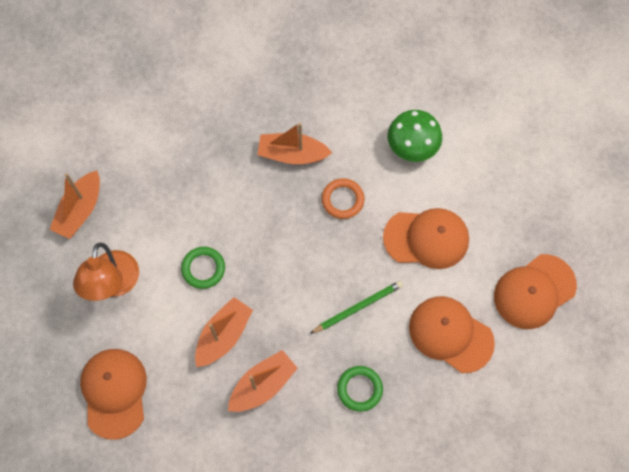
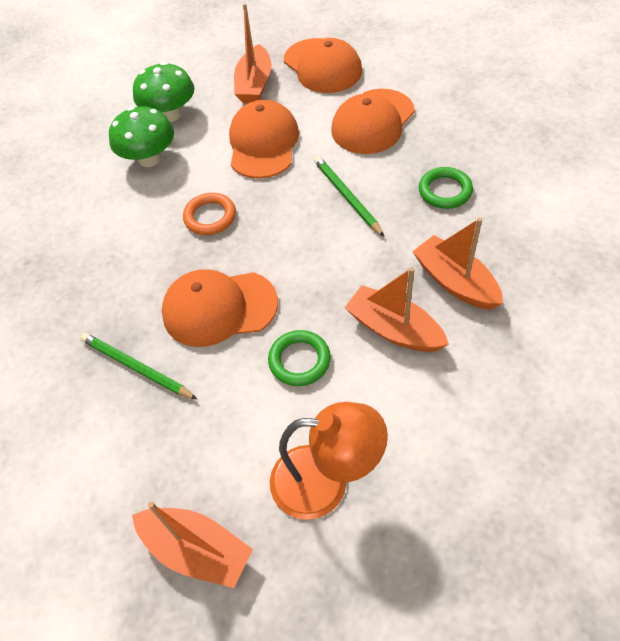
camera: 85 degrees left, 15 degrees down
orange cap [80,349,147,440] -> orange cap moved to [162,269,278,347]
orange boat [257,123,332,164] -> orange boat moved to [234,3,271,103]
none -> green pencil [80,333,197,399]
none -> green mushroom [133,62,194,122]

